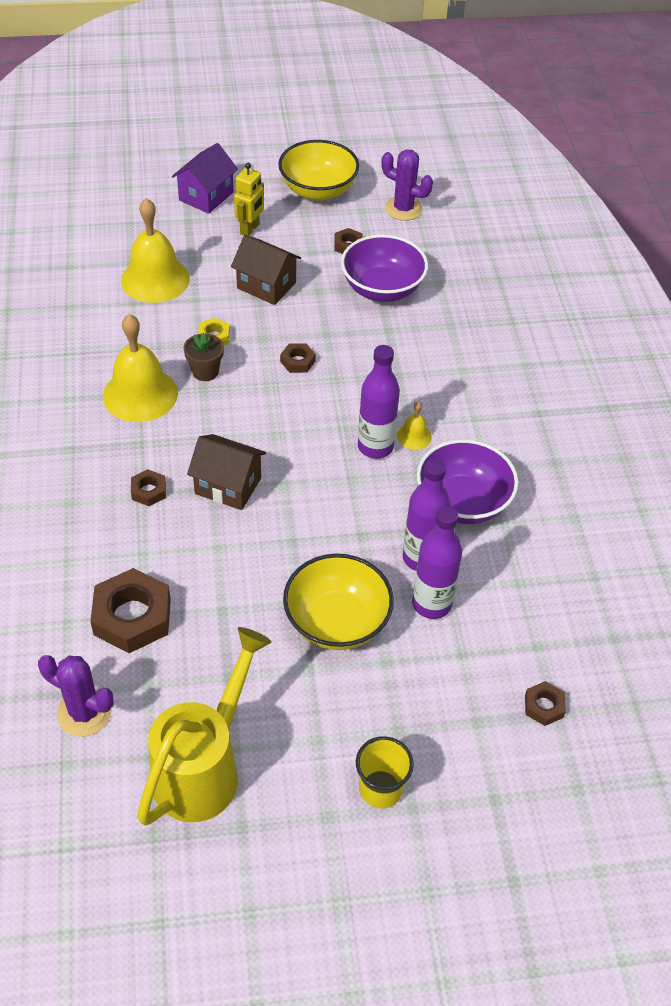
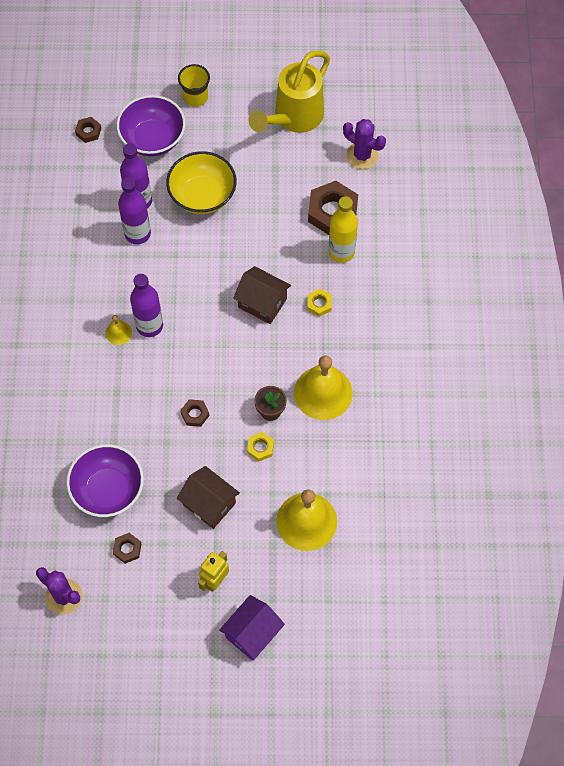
camera: 170 degrees left, 15 degrees up
brown nut [131,469,166,506] -> yellow nut [307,289,332,317]
yellow bowl [278,140,359,200] -> none
purple bowl [417,439,519,524] -> purple bowl moved to [117,95,186,156]
none -> yellow bottle [328,196,358,263]

